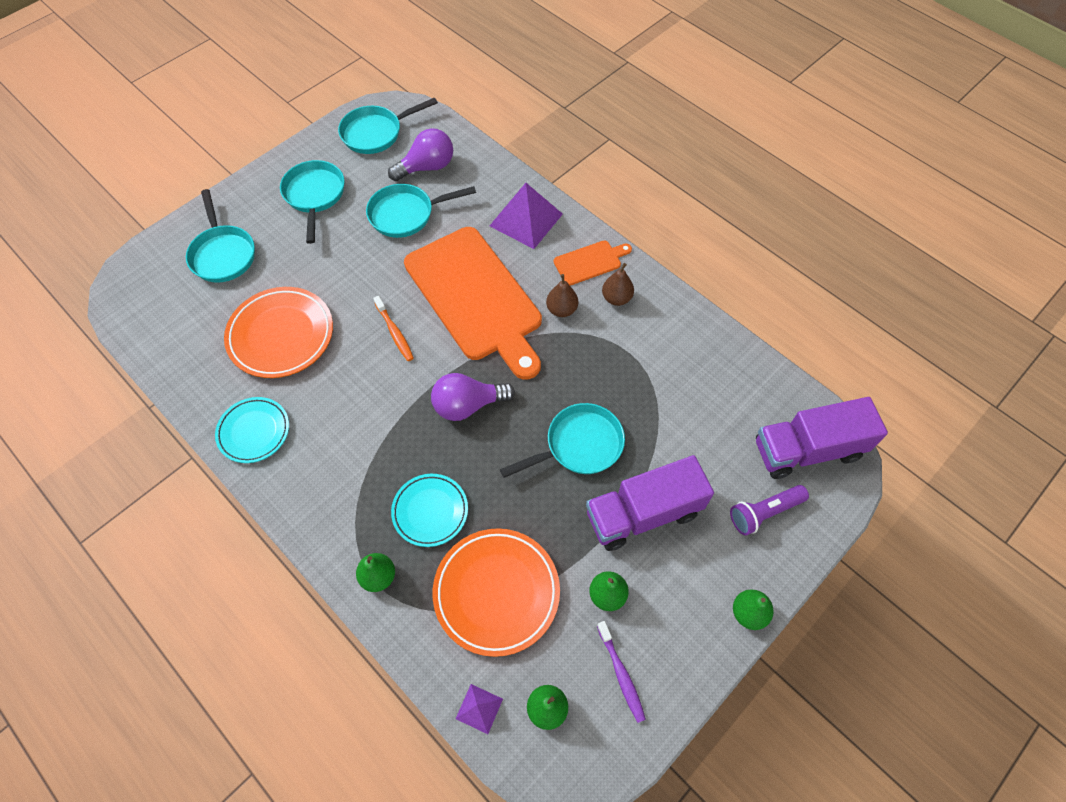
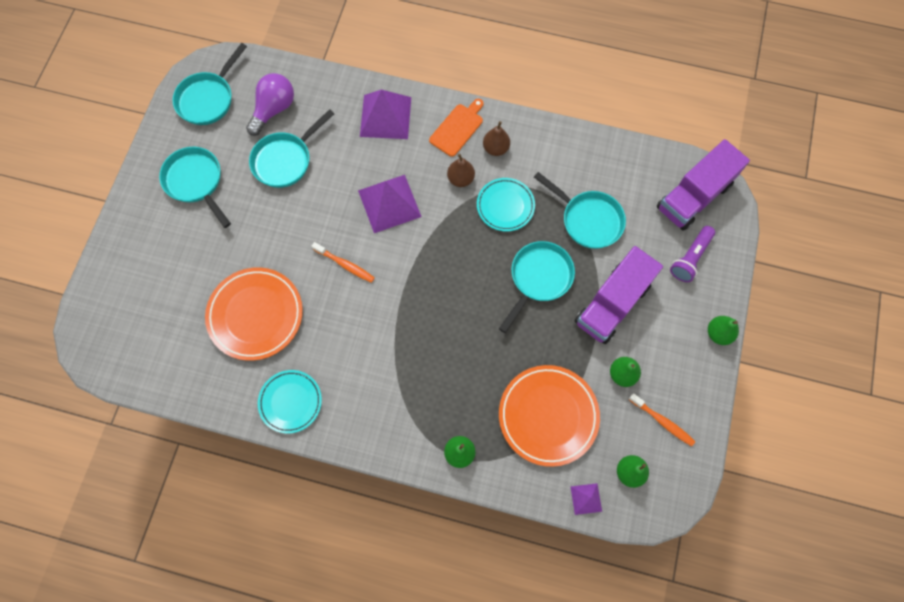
camera: 30 degrees left, 10 degrees up
turquoise pan [186,189,255,283] -> turquoise pan moved to [534,172,626,249]
turquoise plate [391,474,468,547] -> turquoise plate moved to [477,178,535,231]
orange cutting board [404,227,542,380] -> purple pyramid [358,175,422,233]
purple light bulb [431,373,515,421] -> none
purple toothbrush [597,621,646,723] -> orange toothbrush [629,393,695,446]

